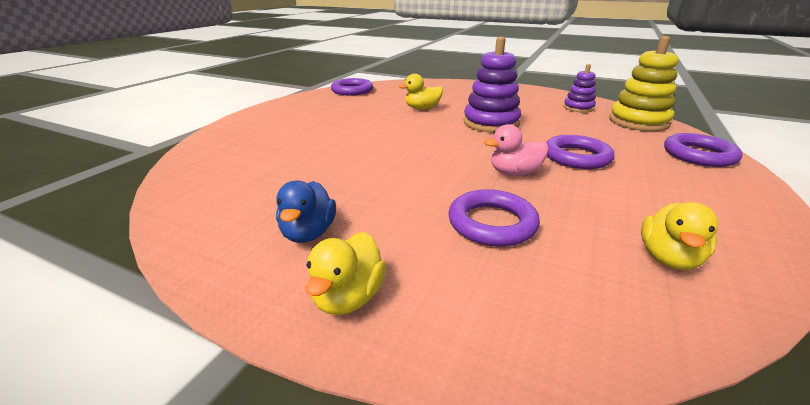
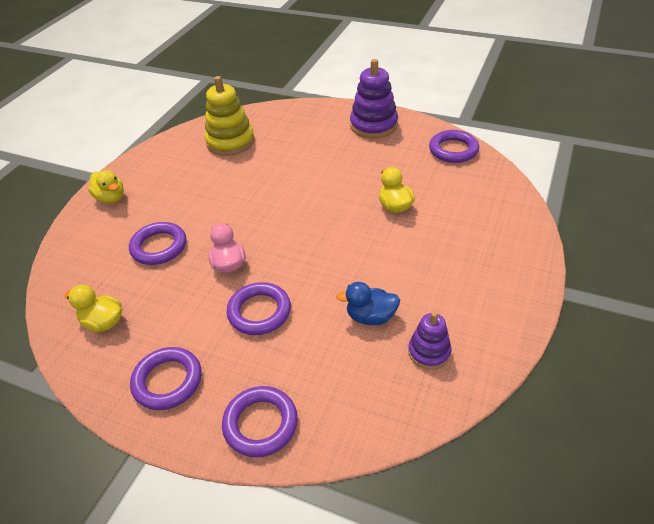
camera: 90 degrees right, 15 degrees up
blue duck [276,181,336,243] -> blue duck moved to [336,282,400,325]
yellow duck [305,232,387,315] -> yellow duck turned 150 degrees counterclockwise [88,170,124,203]
purple stacking toy [464,37,521,133] -> purple stacking toy moved to [350,59,398,139]
yellow stacking toy [609,36,679,131] -> yellow stacking toy moved to [205,76,254,156]
none -> purple ring [130,347,202,410]

